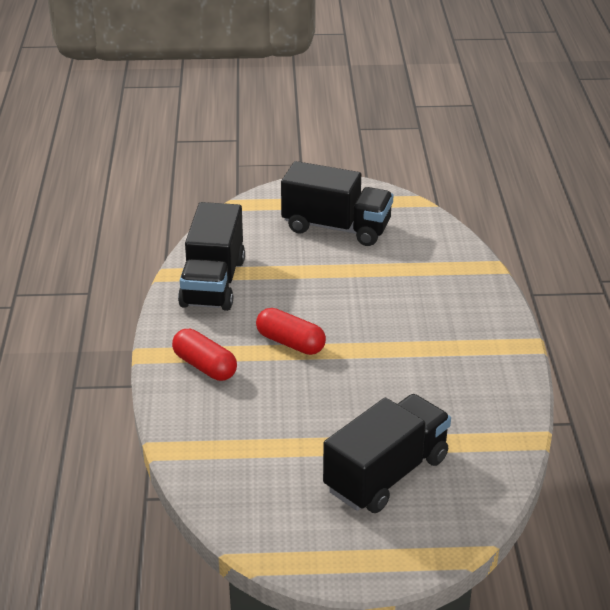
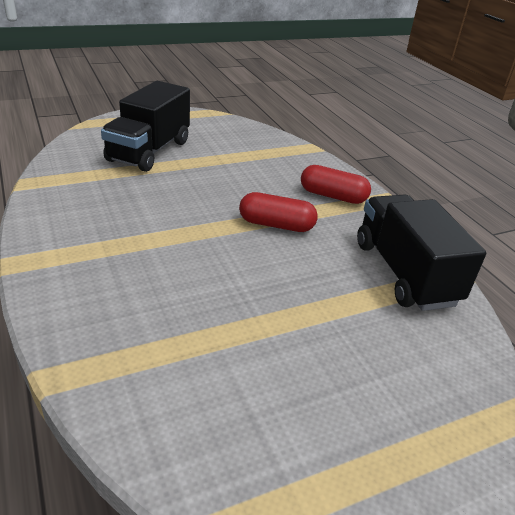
camera: 155 degrees right, 0 degrees up
black truck [281,161,393,246] -> none

